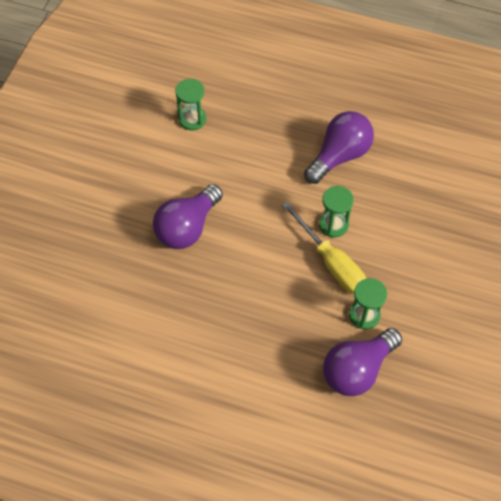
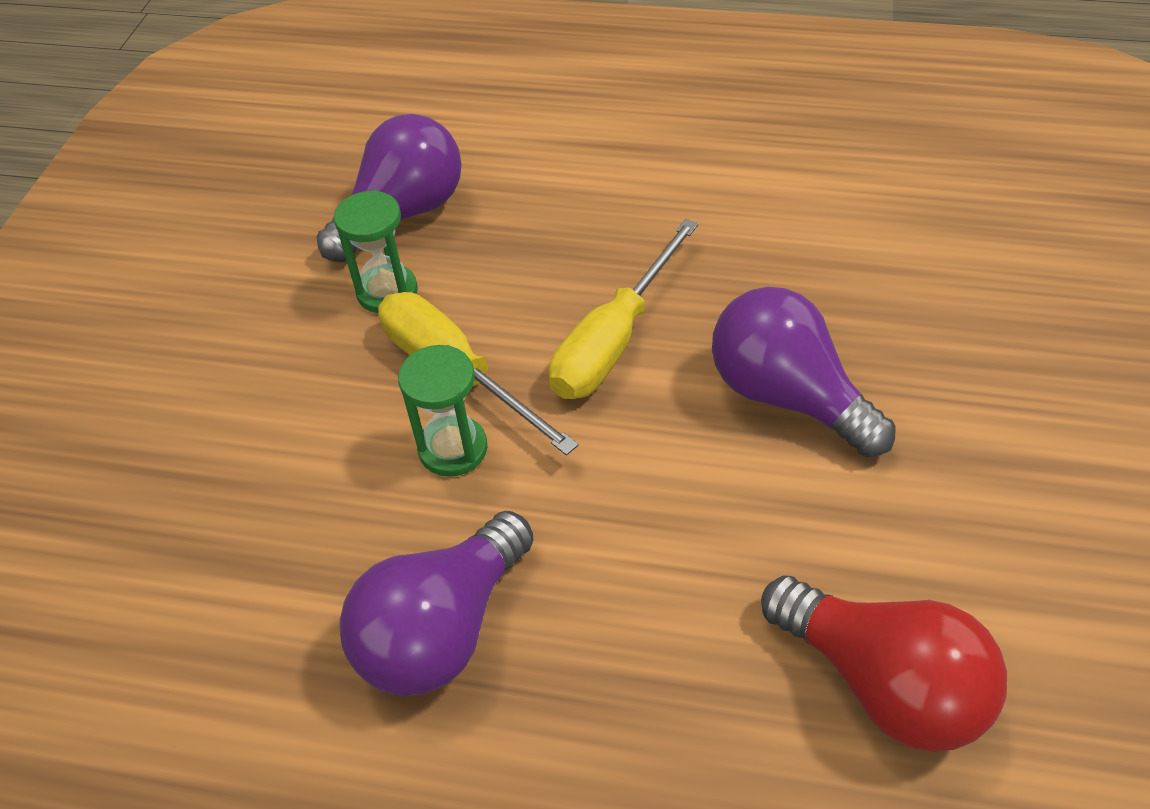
camera: 175 degrees right, 10 degrees down
purple light bulb [153,184,223,249] -> purple light bulb turned 75 degrees counterclockwise [712,287,896,457]
green hourglass [175,79,206,131] -> red light bulb [761,575,1007,752]
none -> yellow screwdriver [549,219,698,399]

